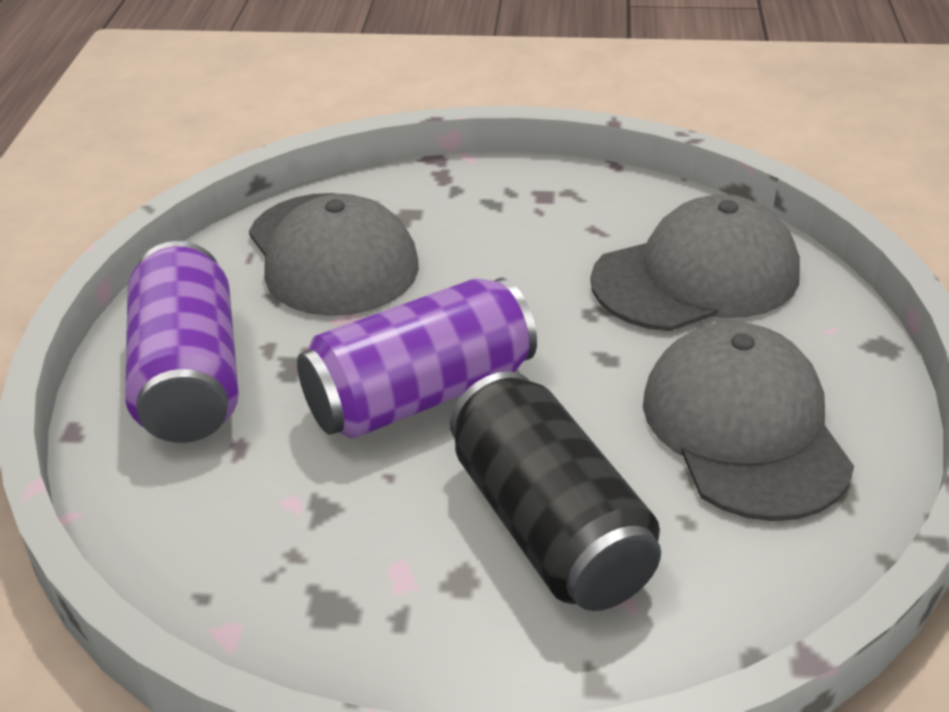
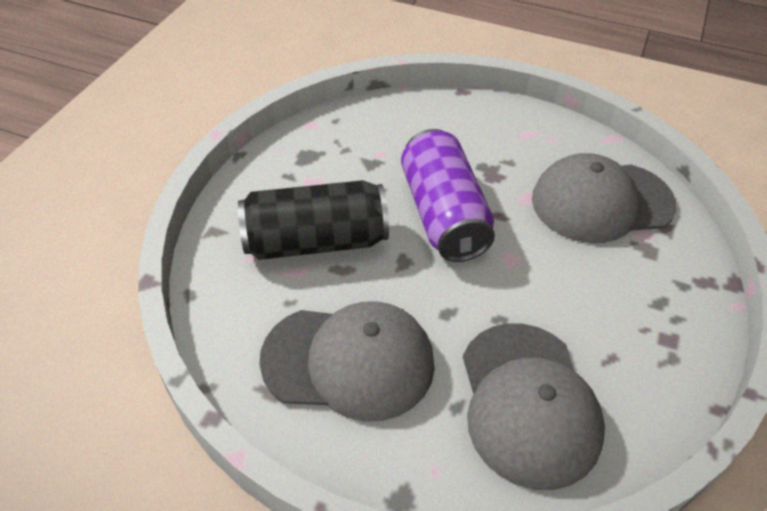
camera: 105 degrees right, 10 degrees up
purple can [125,241,239,443] -> none

